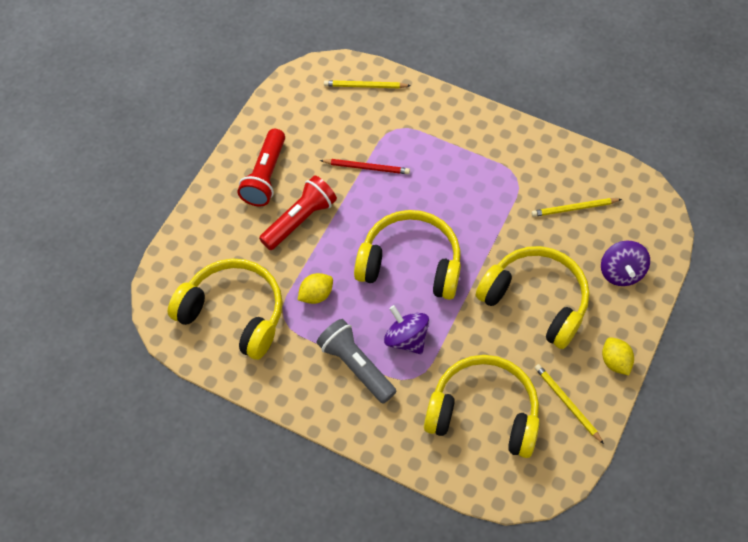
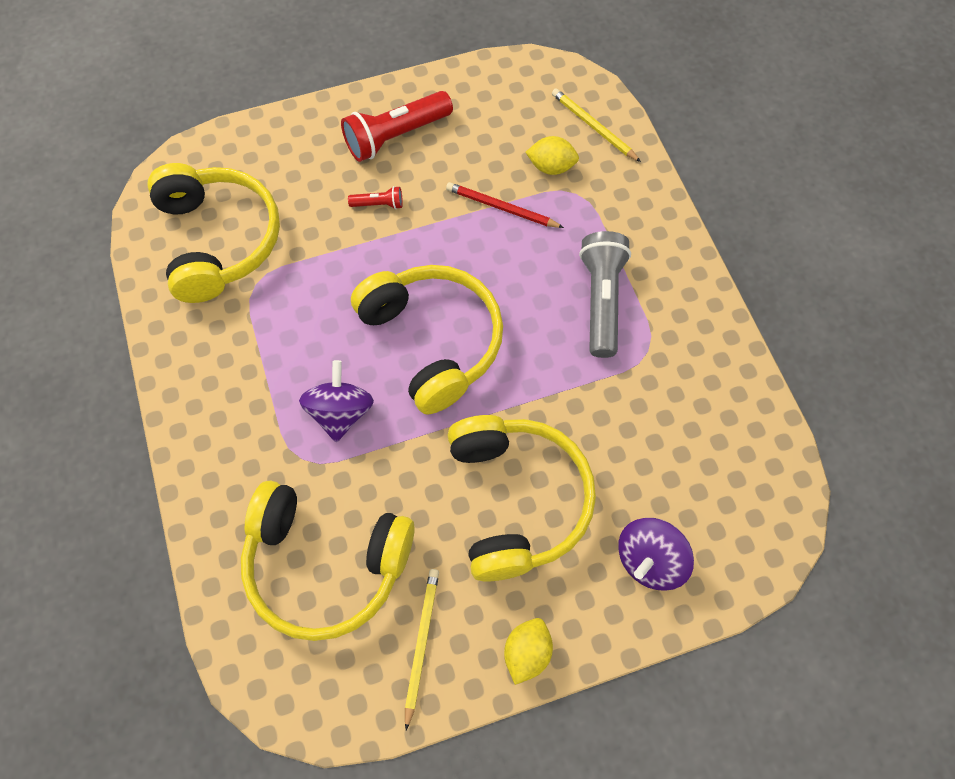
camera: 45 degrees right, 5 degrees up
red flashlight [259,175,337,250] -> red flashlight [348,186,403,209], size x0.46
yellow lemon [298,273,333,304] -> yellow lemon moved to [525,136,579,175]
grey flashlight [317,319,396,404] -> grey flashlight moved to [579,231,631,358]
red pencil [320,159,410,174] -> red pencil turned 150 degrees clockwise [446,182,564,228]
yellow headphones [424,355,540,458] -> yellow headphones turned 135 degrees clockwise [241,481,415,641]
yellow pencil [532,198,622,217] -> none

